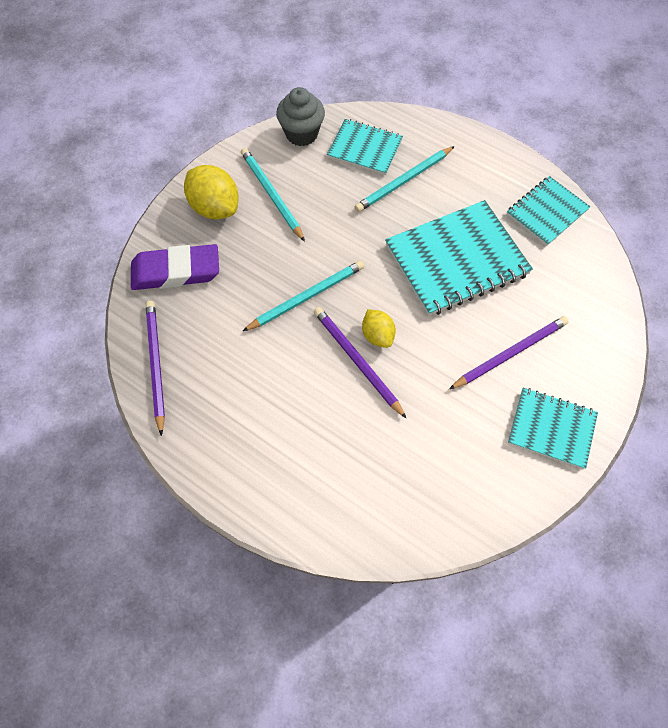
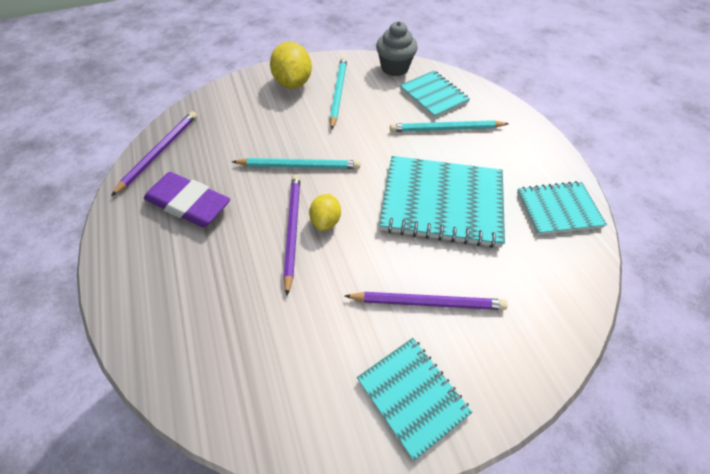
camera: 35 degrees right, 10 degrees down
purple eraser [131,244,219,290] -> purple eraser moved to [144,172,230,227]

